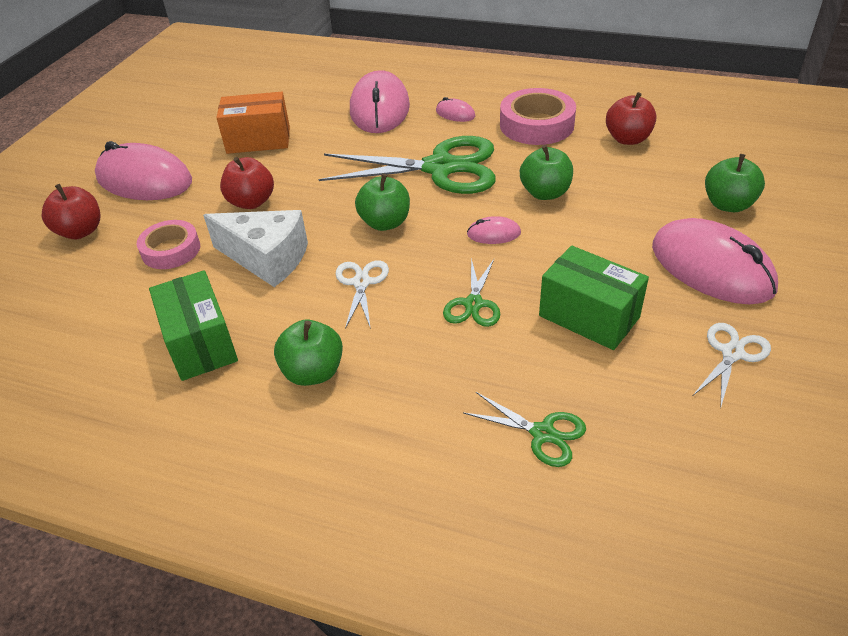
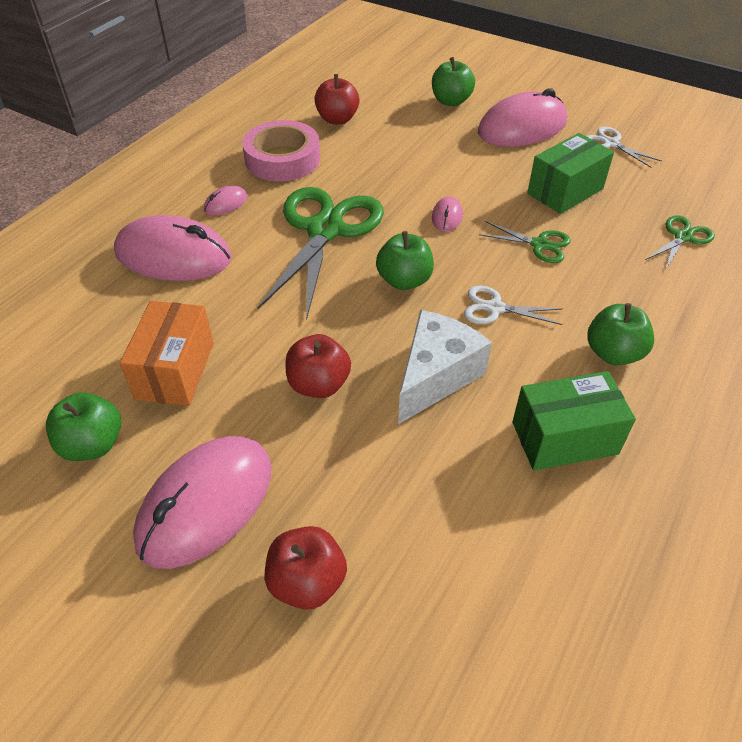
camera: 80 degrees left, 5 degrees up
pink tape [137,220,200,269] -> none
green apple [520,145,573,200] -> green apple moved to [46,392,121,461]

